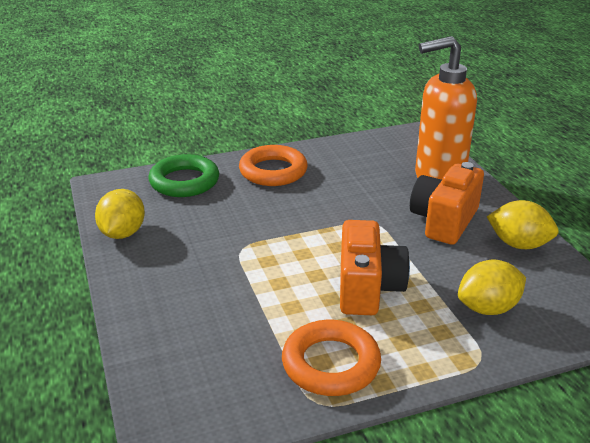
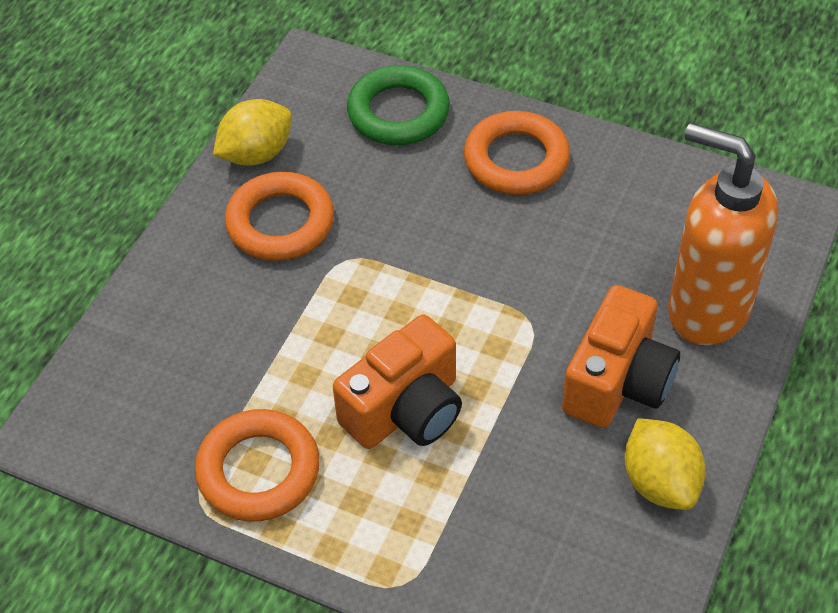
camera: 45 degrees right, 20 degrees up
orange camera [410,162,484,245] -> orange camera turned 135 degrees clockwise [562,285,680,428]
yellow lemon [458,260,526,315] -> none
none -> orange ring [225,172,334,261]

